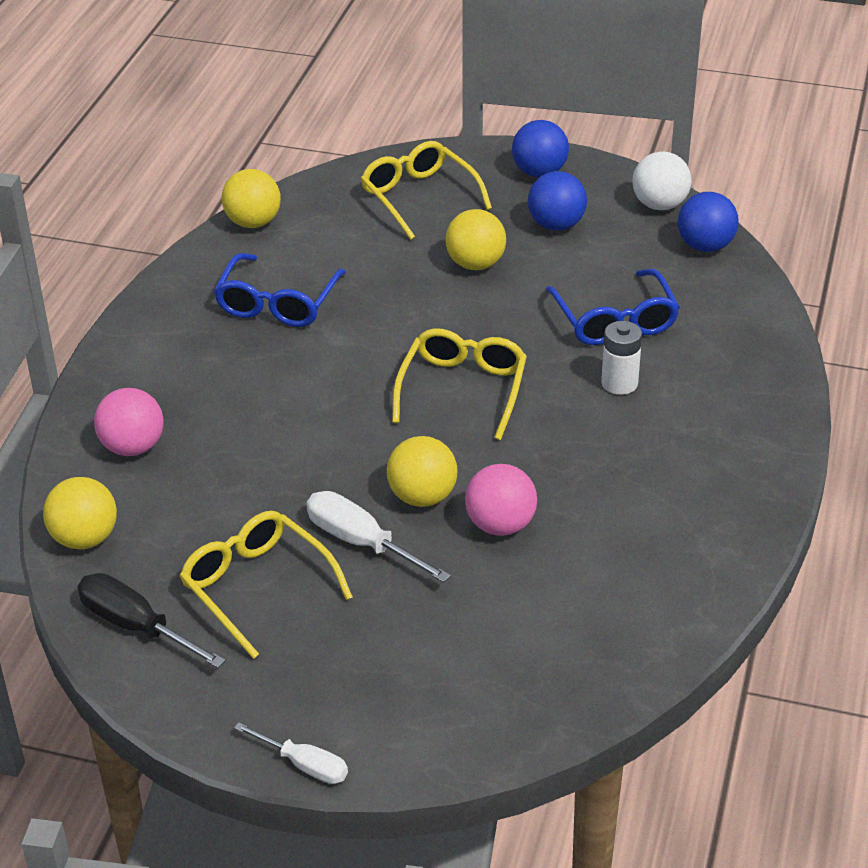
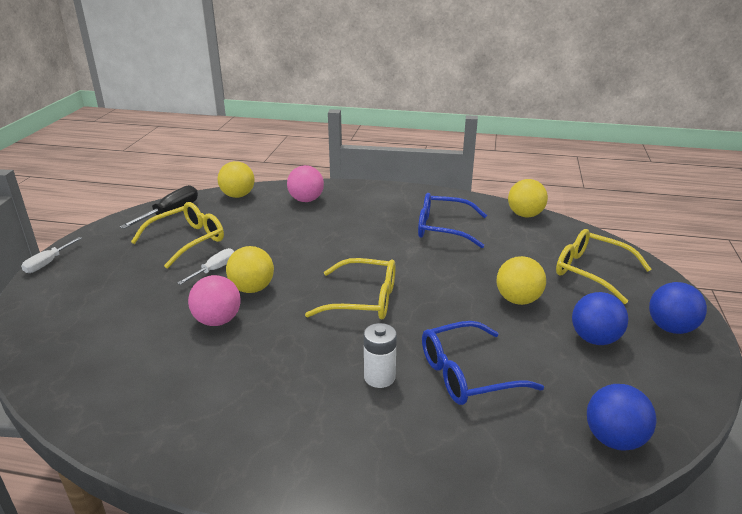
camera: 85 degrees right, 10 degrees down
white screwdriver [306,491,451,583] -> white screwdriver [177,248,234,285], size x0.65
yellow glasses [361,141,492,240] -> yellow glasses turned 105 degrees counterclockwise [556,229,651,304]
white ball [633,151,691,210] -> none

